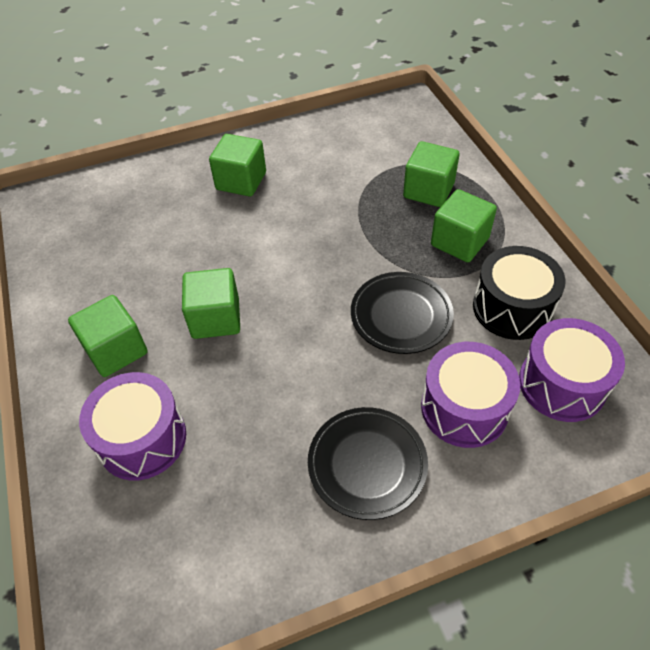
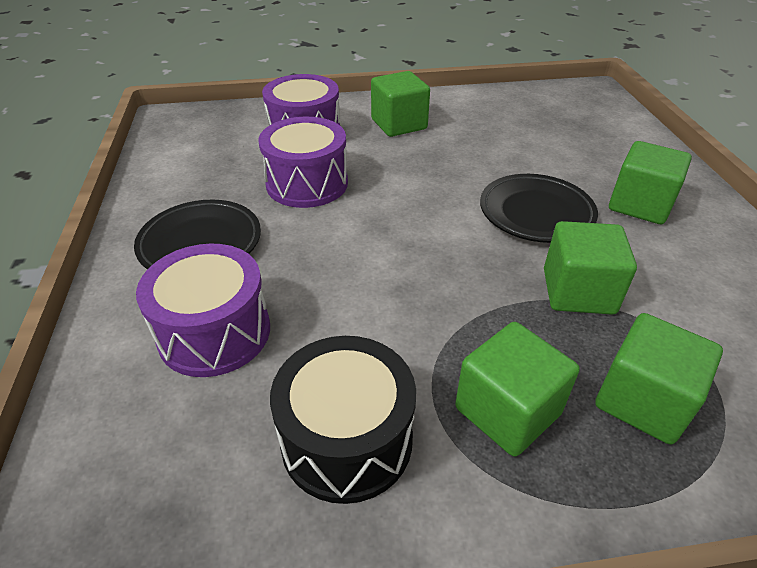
camera: 100 degrees right, 10 degrees down
green cube [182,268,240,339] -> green cube moved to [544,221,637,315]
black plate [351,272,454,354] -> black plate moved to [480,174,598,243]
purple drum [519,318,625,422] -> purple drum moved to [259,117,348,208]

